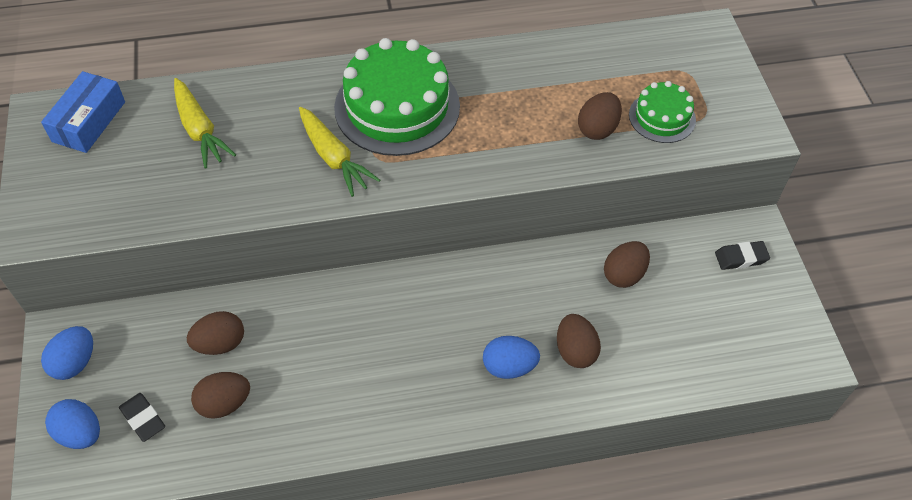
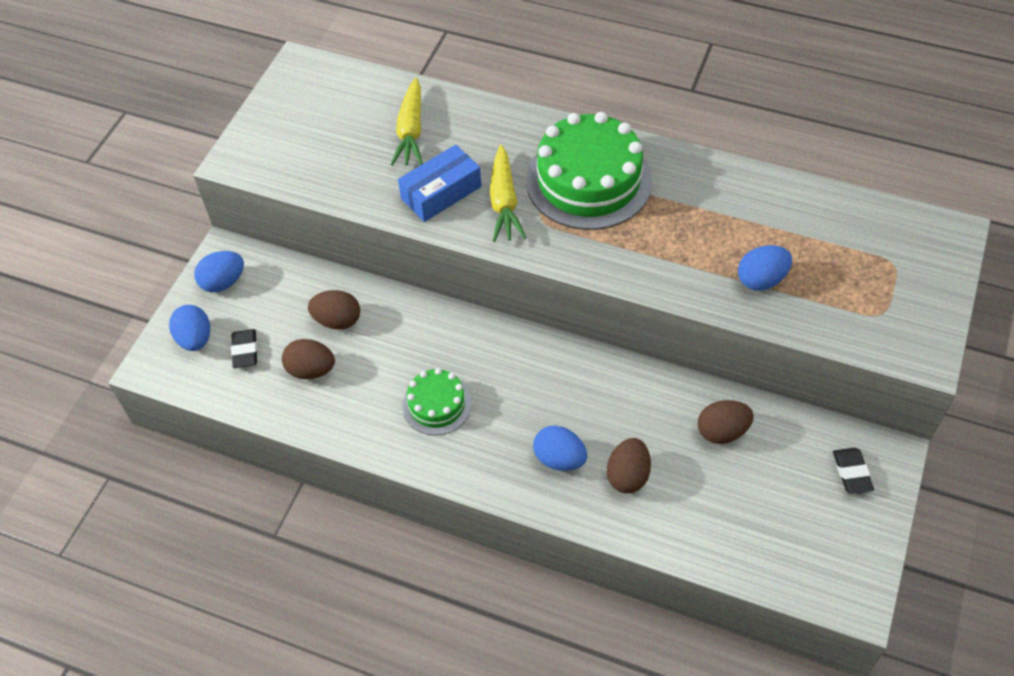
camera: 35 degrees right, 0 degrees up
blue box [41,71,125,153] -> blue box moved to [398,145,481,222]
brown egg [578,92,622,140] -> blue egg [738,245,792,291]
green cake [629,81,696,143] -> green cake moved to [402,368,472,435]
black eraser [715,241,770,270] -> black eraser turned 60 degrees clockwise [833,448,874,494]

